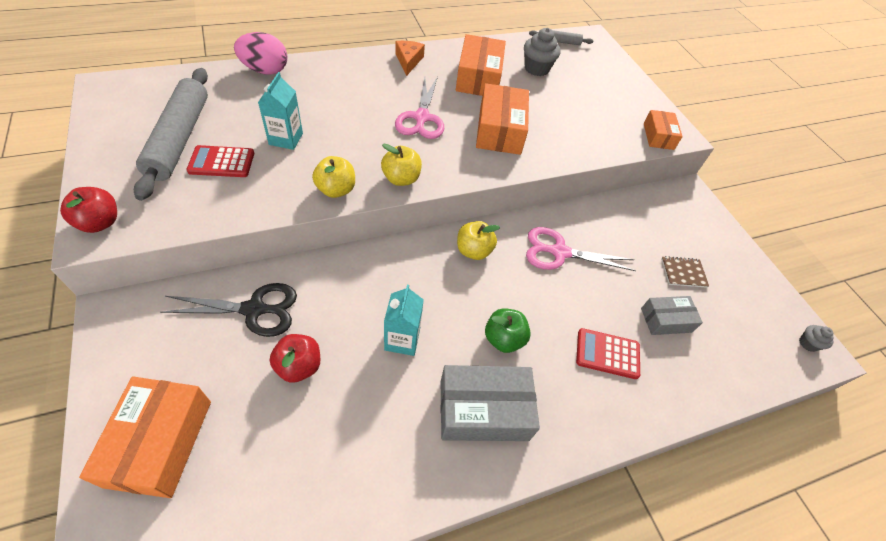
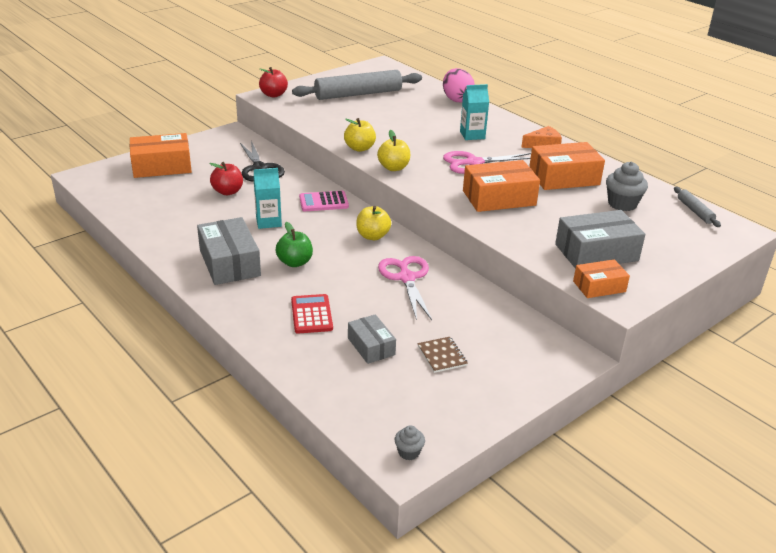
camera: 75 degrees right, 20 degrees down
red calculator [186,145,254,177] -> none
turquoise carton [258,72,303,150] -> turquoise carton moved to [460,84,489,140]
none -> pink calculator [299,191,349,211]
none -> grey box [555,210,645,269]

